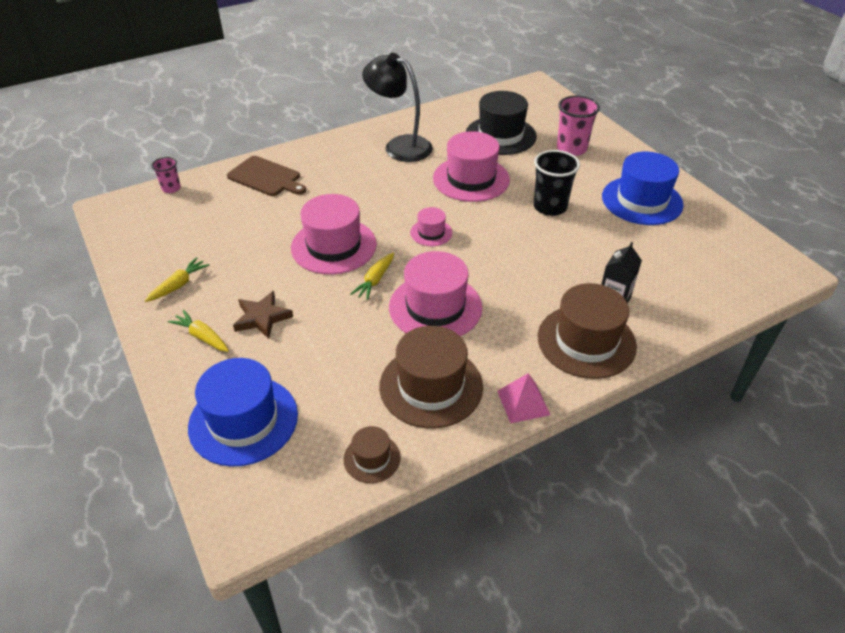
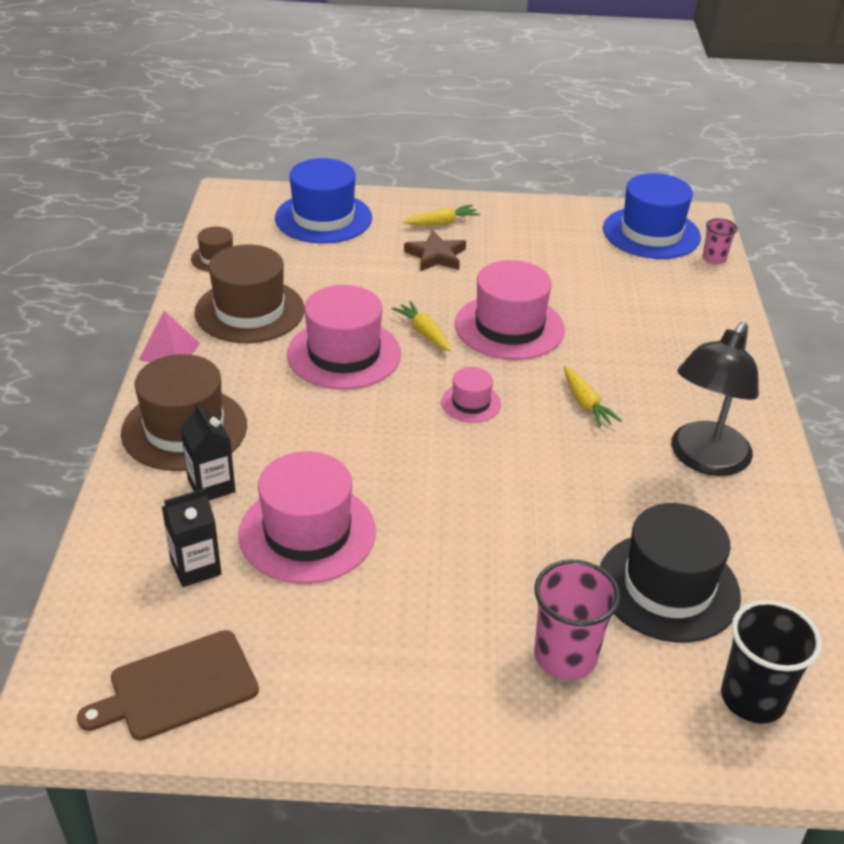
camera: 120 degrees right, 5 degrees down
yellow carrot [145,257,209,302] -> yellow carrot moved to [564,366,622,428]
brown cutting board [227,156,306,196] -> brown cutting board moved to [77,630,259,740]
black lamp [362,53,433,162] -> black lamp turned 150 degrees clockwise [671,322,759,476]
pink hat [433,131,510,202] -> pink hat moved to [238,451,376,584]
black cup [534,150,580,216] -> black cup moved to [721,600,822,724]
blue hat [602,152,683,225] -> blue hat moved to [603,173,701,259]
none -> black carton [162,488,221,587]

